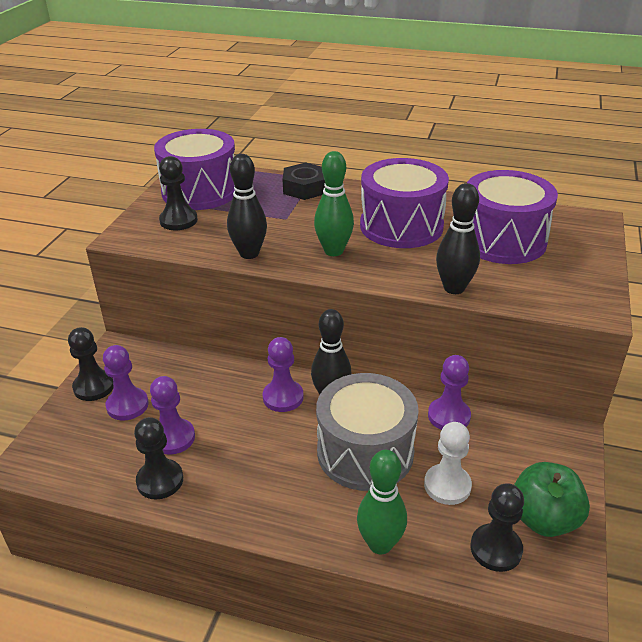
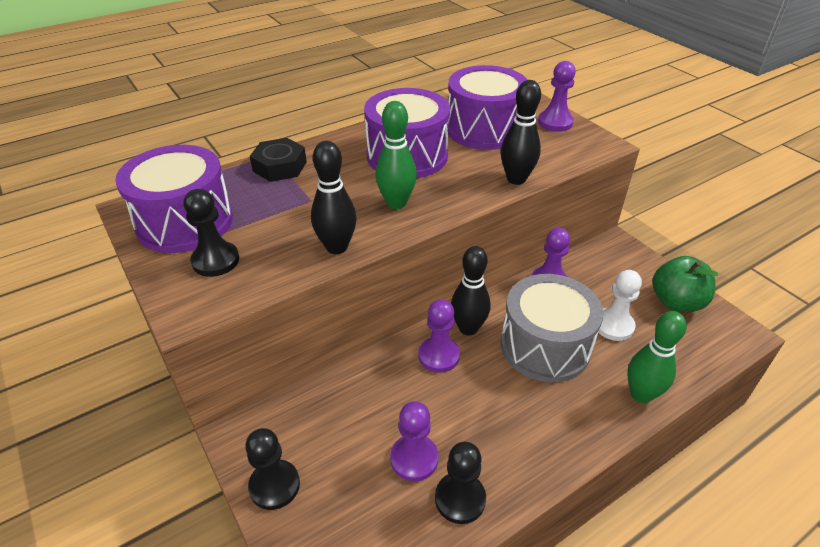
camera: 50 degrees left, 5 degrees up
purple pawn [103,345,149,420] -> purple pawn moved to [538,61,576,132]
black pawn [470,483,524,572] -> none

